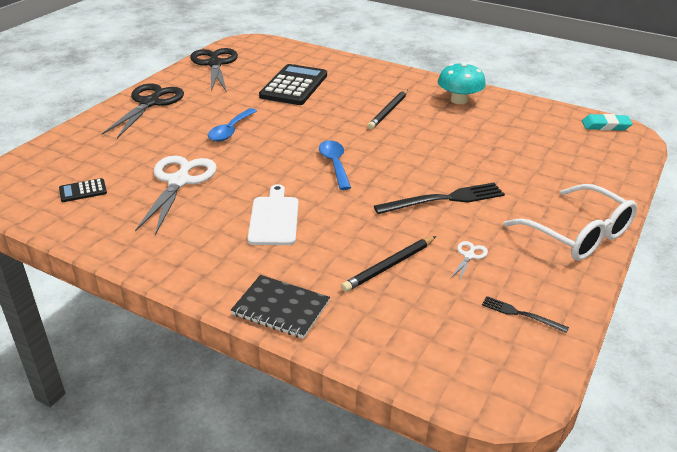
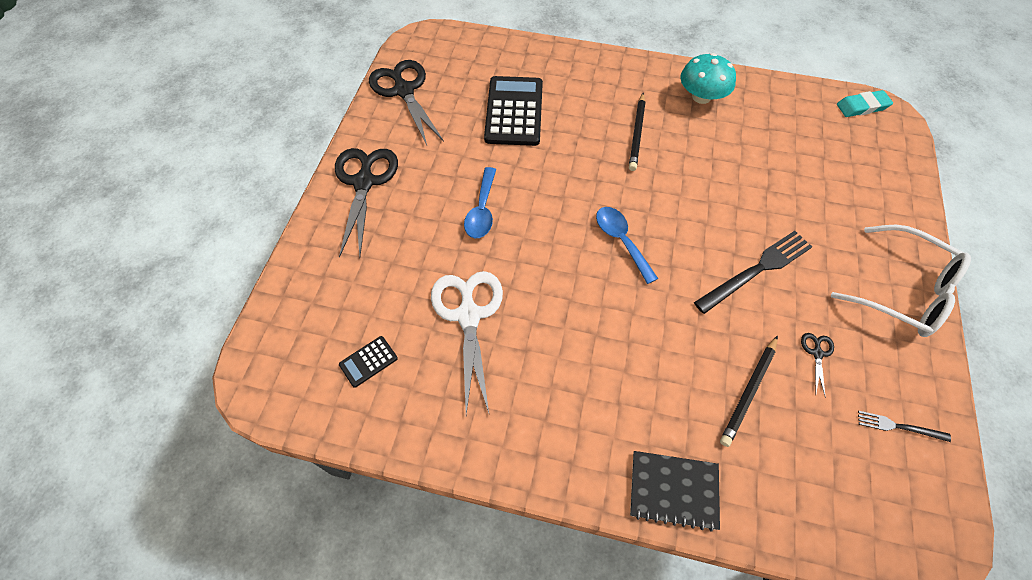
camera: 15 degrees left, 25 degrees up
white cutting board [247,184,299,245] -> none
white scissors [450,241,488,282] -> black scissors [801,333,834,395]

